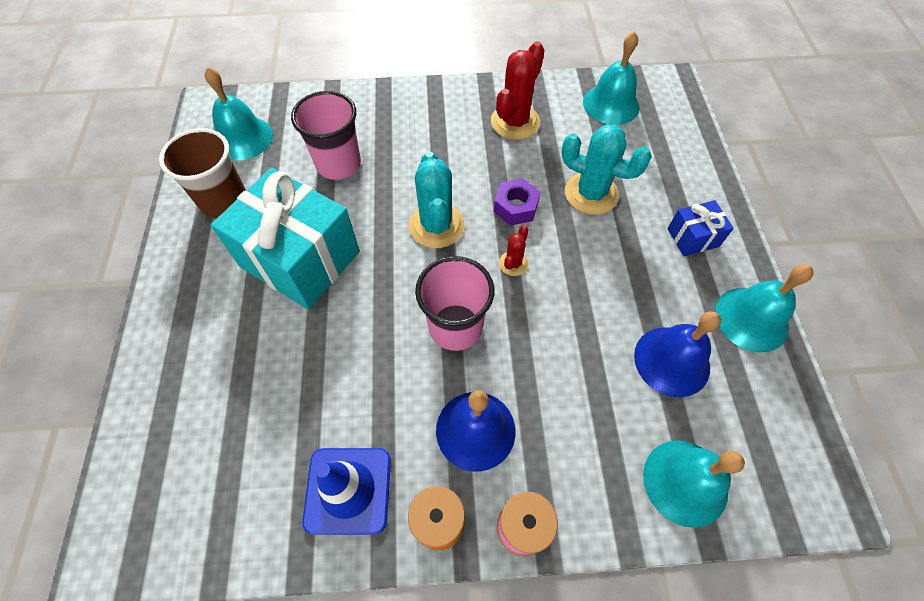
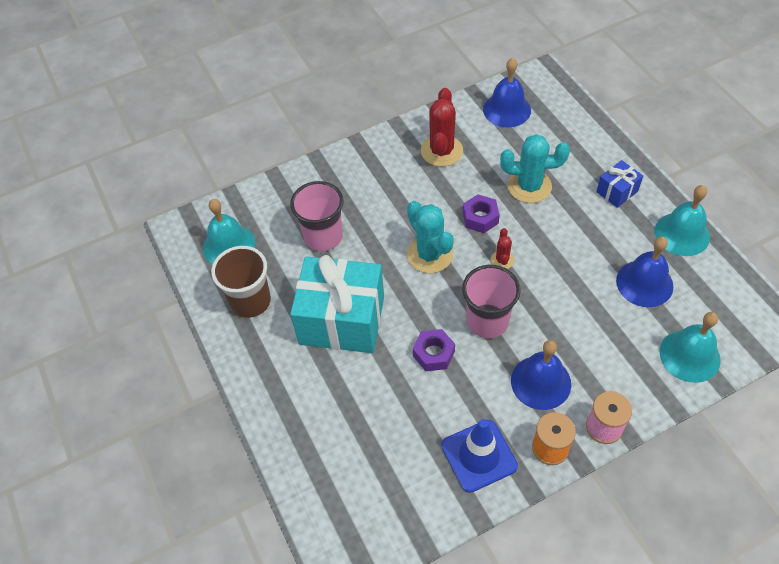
camera: 20 degrees left, 5 degrees down
turquoise bell [583,31,640,125] -> blue bell [483,58,531,127]
none -> purple nut [413,329,455,371]

